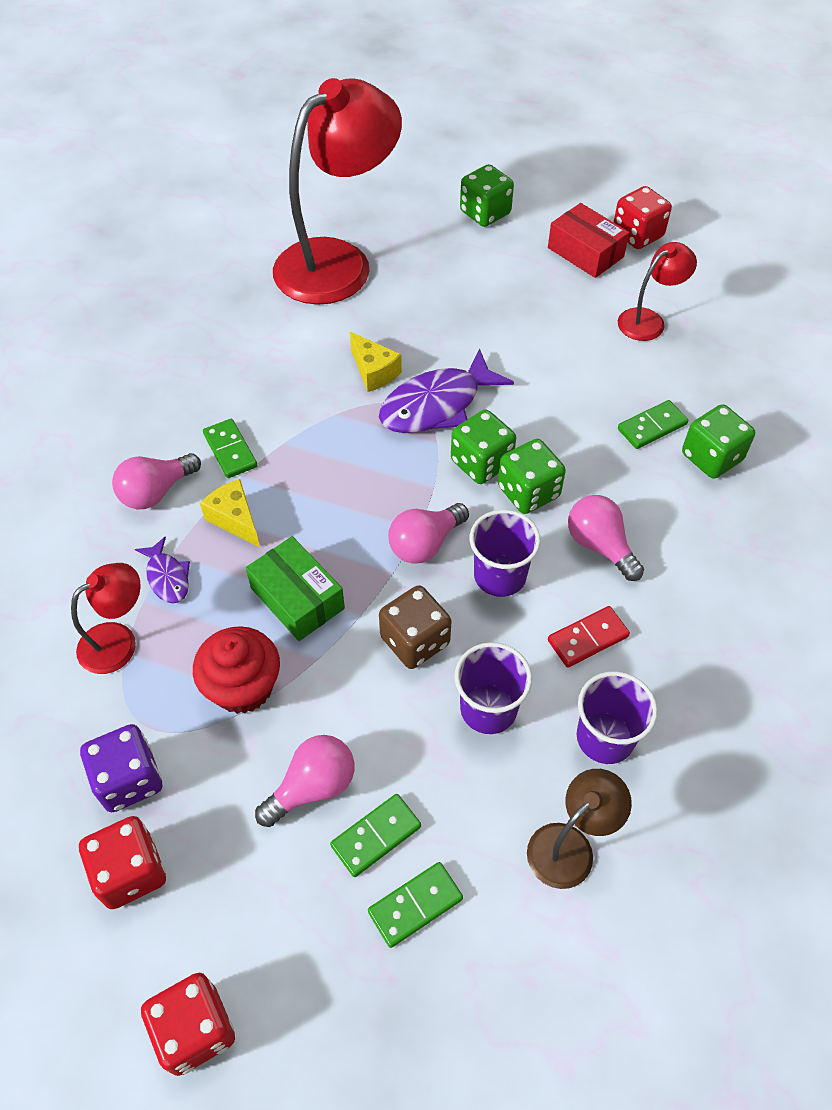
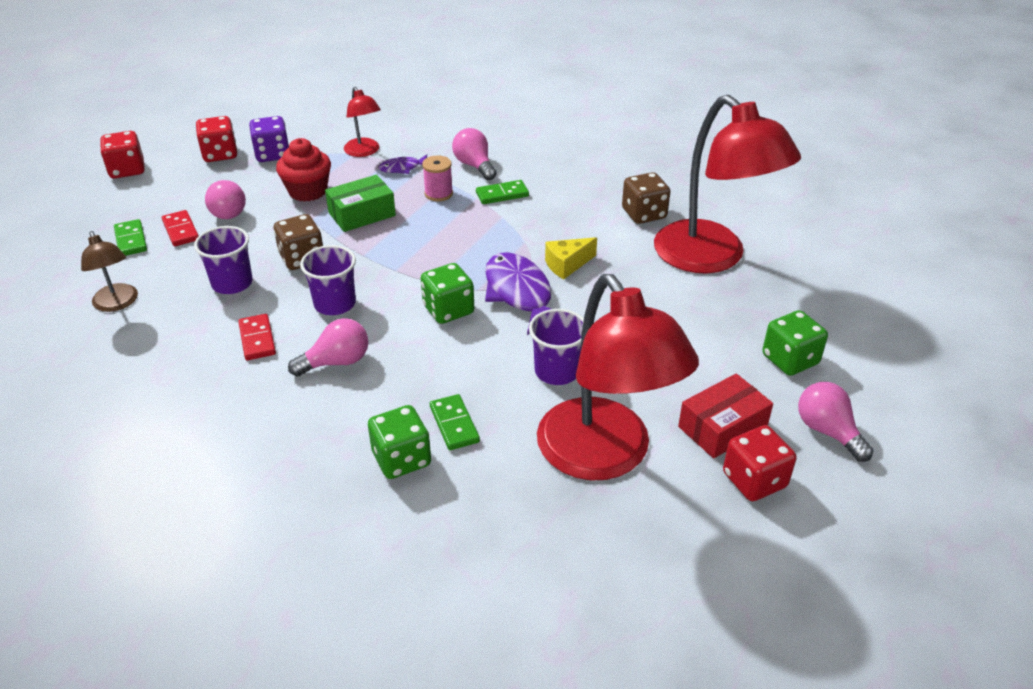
camera: 100 degrees right, 15 degrees down
yellow cheese [200,479,260,547] -> pink spool [422,155,453,201]
green domino [330,794,421,877] -> red domino [162,210,199,246]
pink light bulb [388,503,469,564] -> pink light bulb moved to [798,382,873,462]
green dice [498,439,566,514] -> none
purple cup [577,671,658,764] -> purple cup moved to [529,309,584,385]
red lamp [618,242,697,341] -> red lamp [537,274,699,480], size x2.16
none -> brown dice [622,172,670,224]

